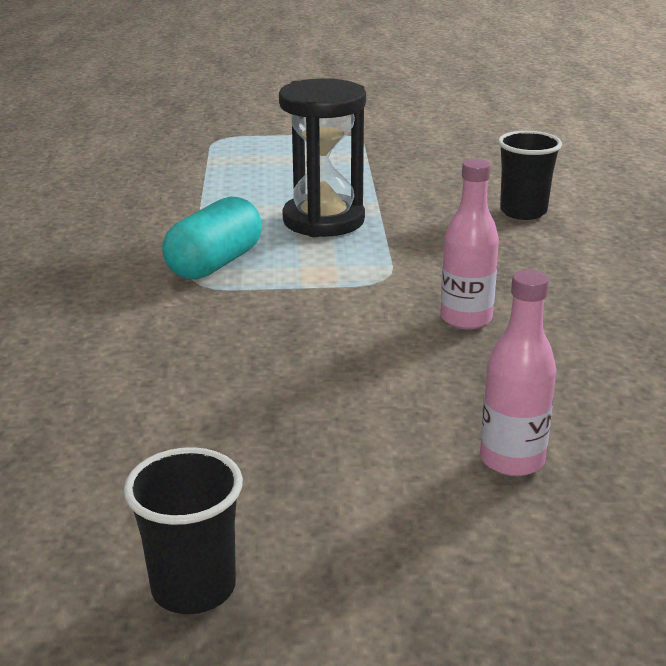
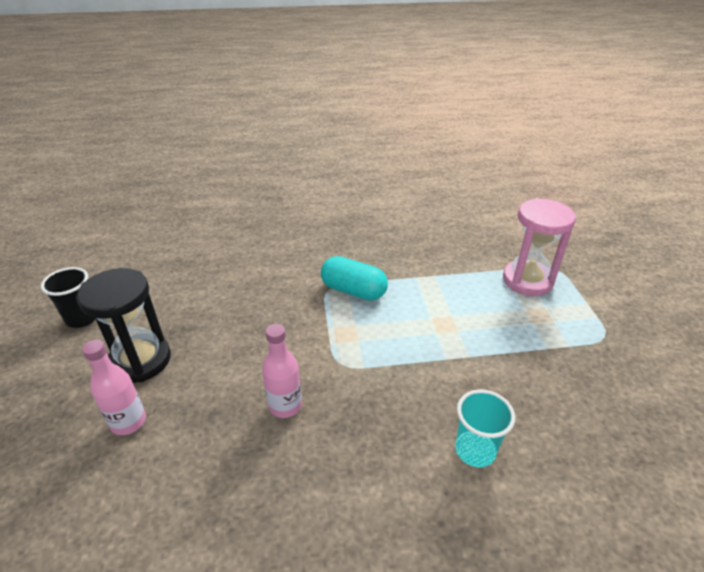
camera: 85 degrees right, 10 degrees up
black hourglass [279,78,366,237] -> black hourglass moved to [76,268,171,383]
black cup [498,131,562,220] -> turquoise cup [455,389,515,467]
none -> pink hourglass [503,198,576,296]

